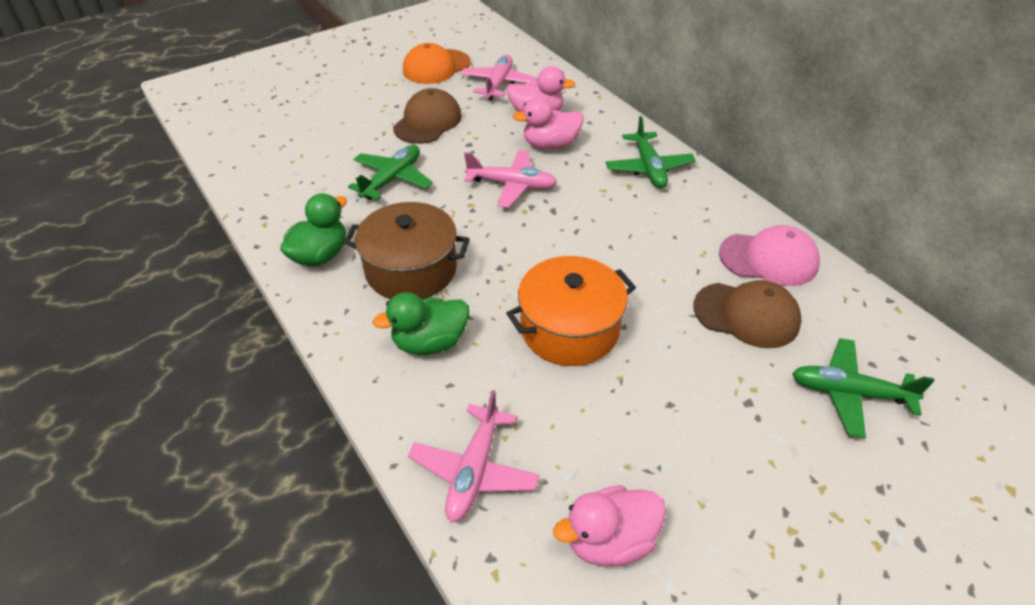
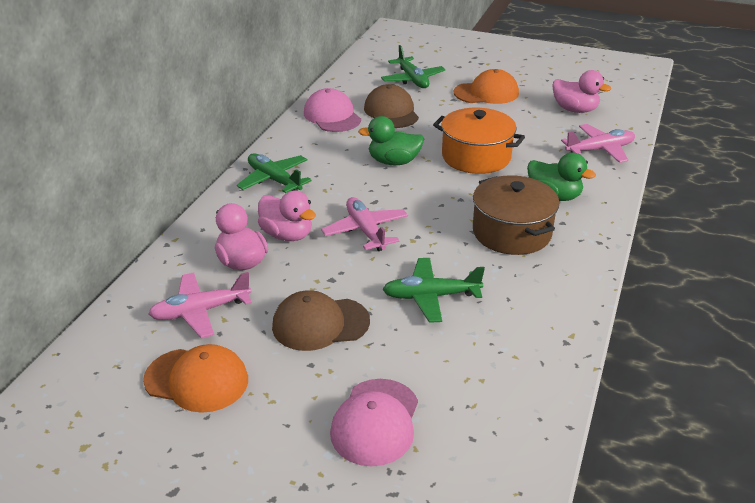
camera: 125 degrees left, 10 degrees down
green duck [280,193,347,267] -> green duck moved to [358,116,424,165]
green plane [606,116,696,188] -> green plane turned 90 degrees counterclockwise [237,153,312,193]
none -> pink cap [330,379,418,466]
none -> orange cap [454,69,519,104]

